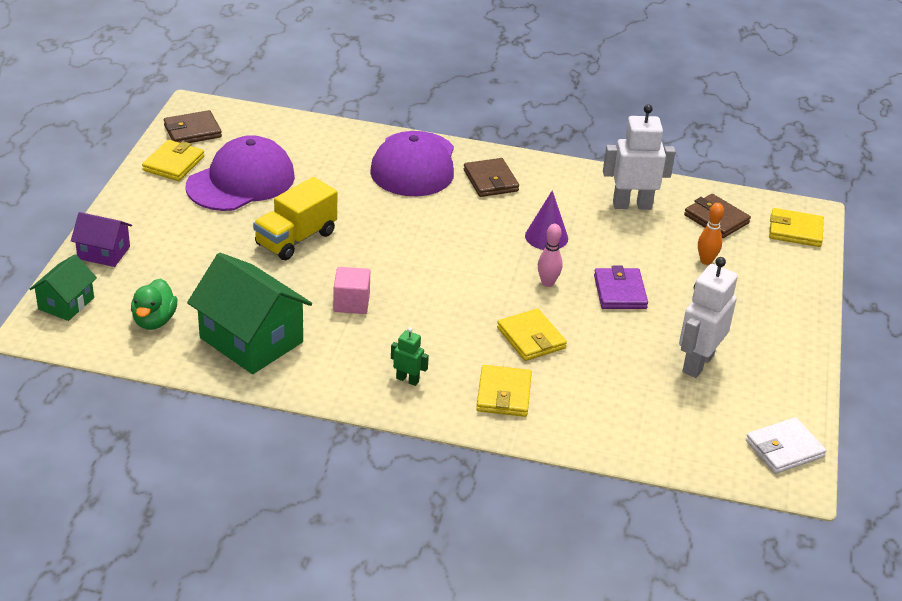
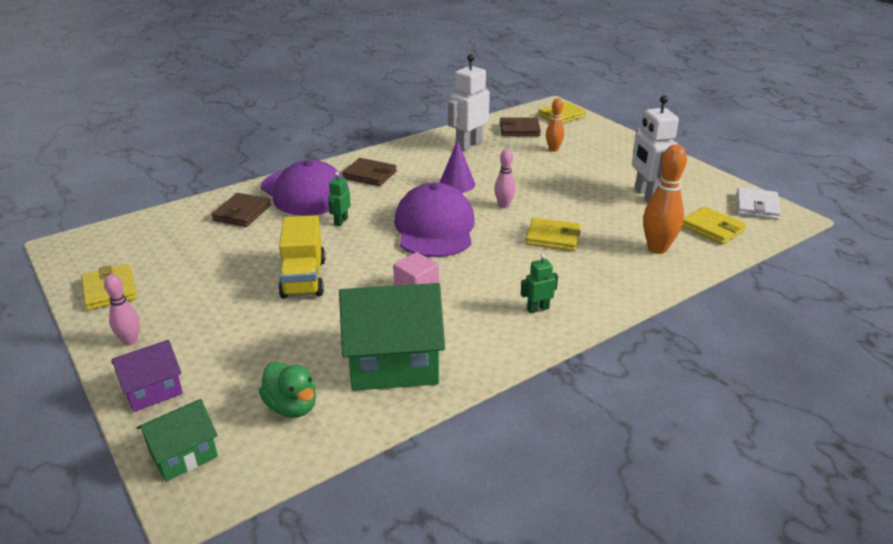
camera: 45 degrees left, 5 degrees down
green house [30,254,97,321] -> green house turned 75 degrees clockwise [137,399,218,482]
brown wallet [164,110,222,143] -> brown wallet moved to [211,193,271,227]
purple cap [186,135,295,211] -> purple cap moved to [394,183,475,257]
yellow wallet [476,365,532,417] -> yellow wallet moved to [682,206,746,245]
purple wallet [594,266,648,309] -> none
none -> pink bowling pin [104,274,140,346]
none -> green robot [328,172,351,226]
none -> orange bowling pin [643,144,687,254]

